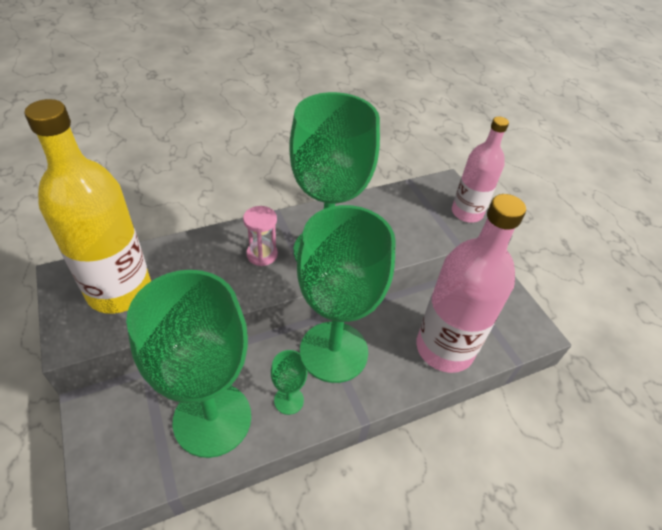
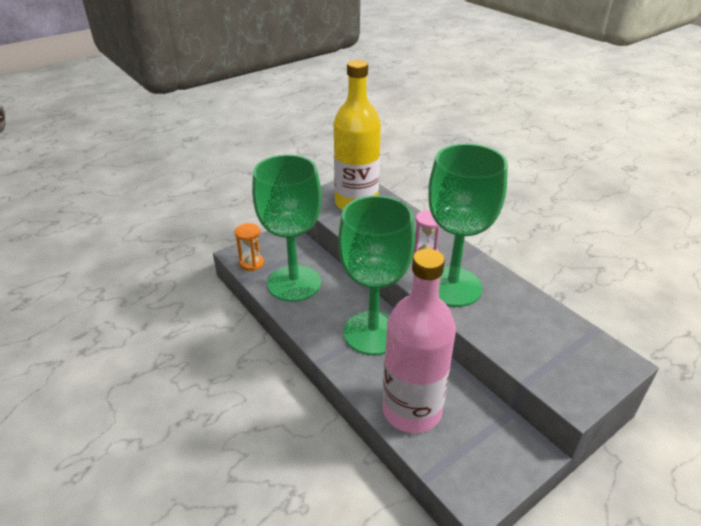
camera: 80 degrees right, 10 degrees down
green goblet [271,350,308,415] -> none
pink bottle [452,117,509,223] -> none
none -> orange hourglass [235,223,264,271]

